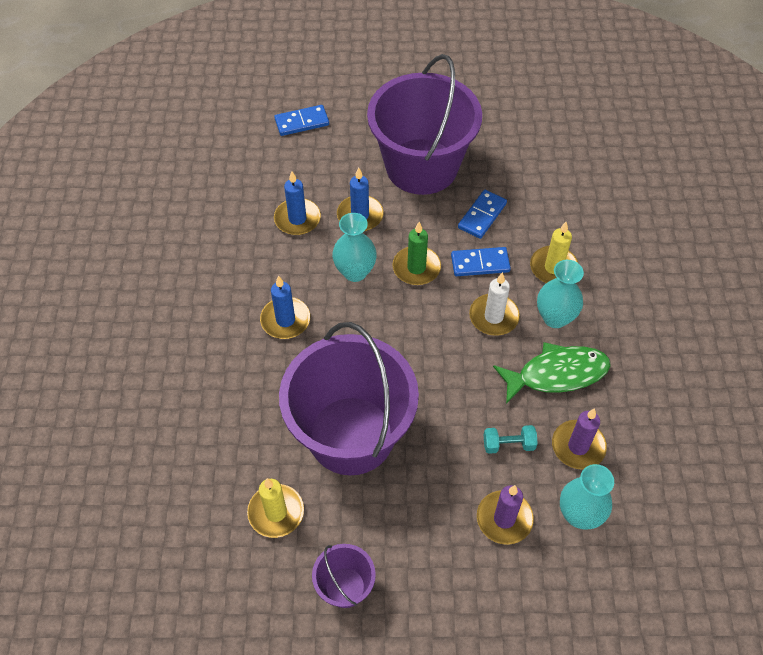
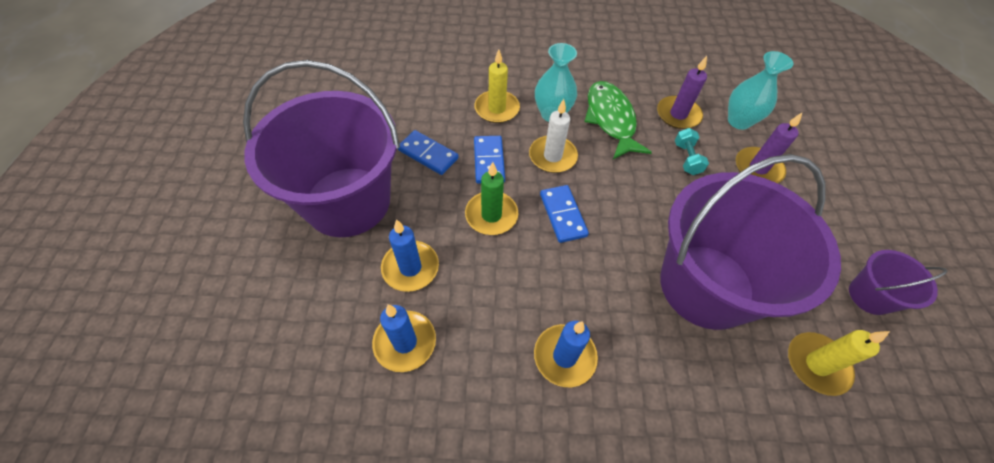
camera: 90 degrees left, 0 degrees up
blue domino [274,105,329,136] -> blue domino moved to [540,185,589,243]
turquoise vase [332,213,377,282] -> none

